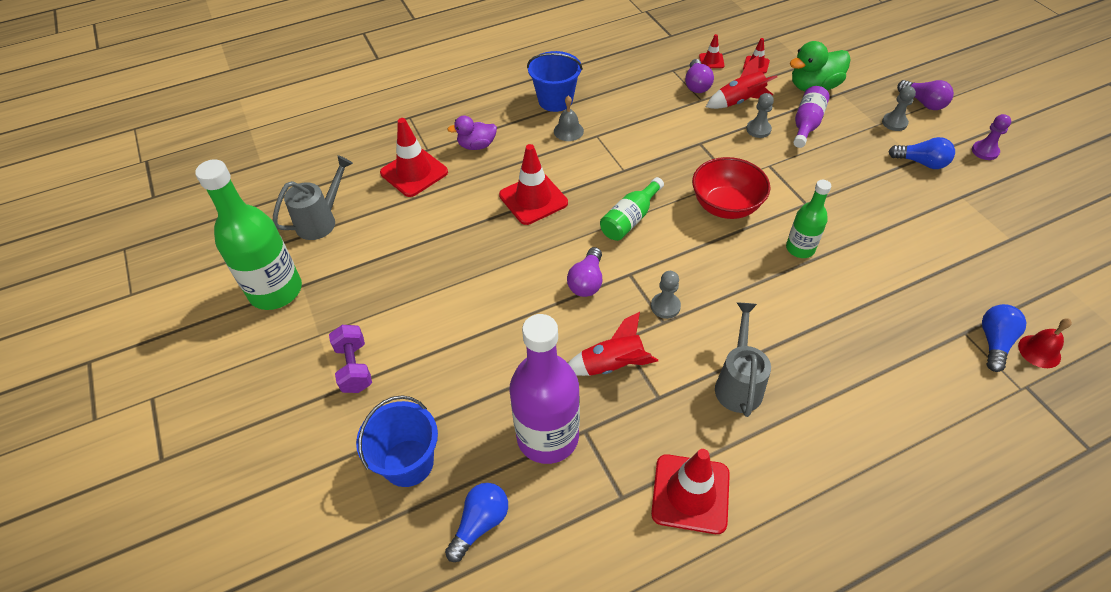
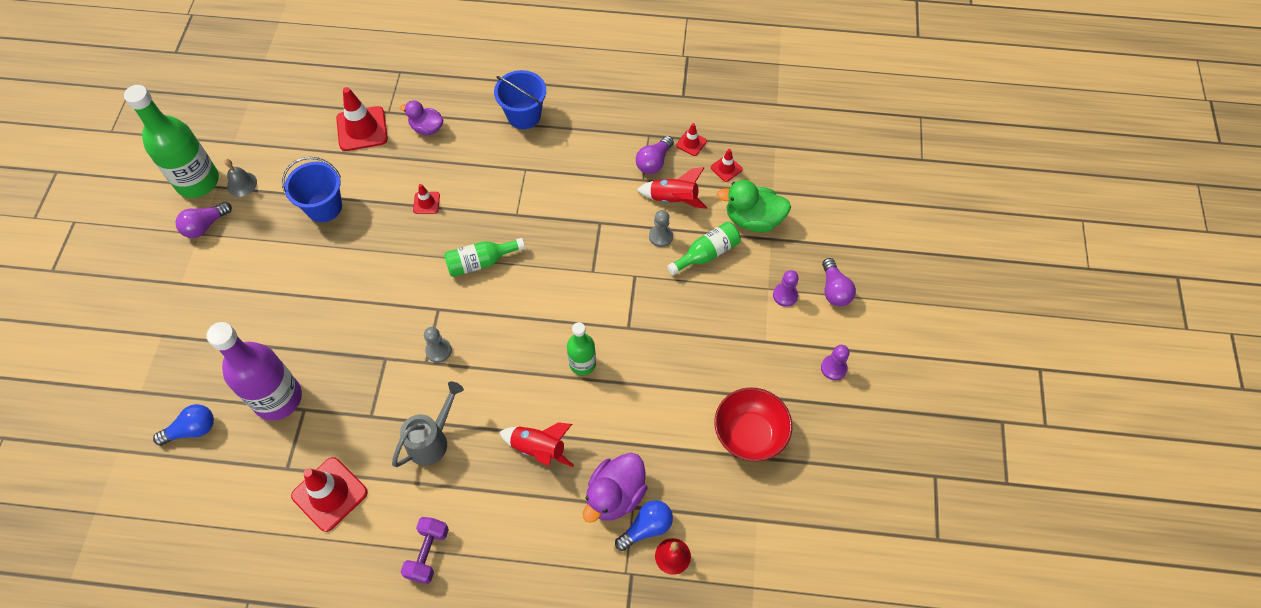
camera: 30 degrees right, 10 degrees up
grey watering can [273,155,353,240] -> none
purple dumbbell [329,325,372,393] -> purple dumbbell moved to [400,517,449,584]
blue bucket [356,395,438,487] -> blue bucket moved to [282,157,342,222]
red traffic cone [499,144,568,225] -> red traffic cone [413,184,440,214], size x0.51
grey bell [554,96,584,141] -> grey bell moved to [224,159,257,197]
purple light bulb [567,247,602,297] -> purple light bulb moved to [175,202,232,238]
red rocket [568,312,658,376] -> red rocket moved to [499,422,574,467]
red bowl [692,157,770,219] -> red bowl moved to [715,387,792,461]
purple bottle [793,86,830,148] -> green bottle [667,222,741,275]
grey pawn [882,86,916,131] -> purple pawn [773,270,799,307]
blue light bulb [888,137,955,169] -> none
none -> purple duck [583,453,648,523]

